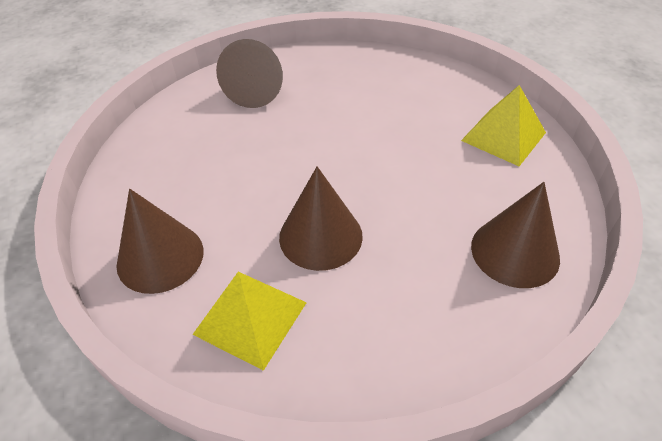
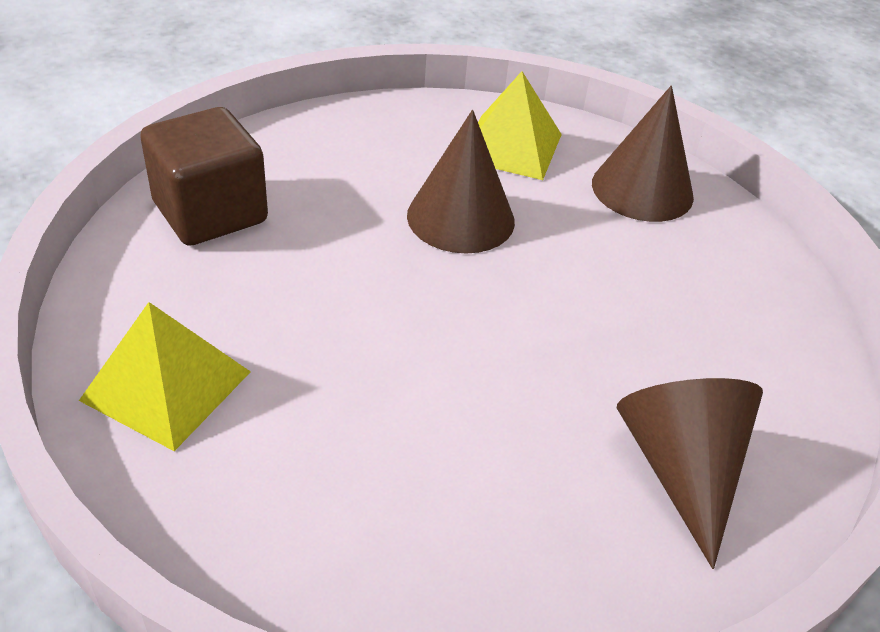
camera: 165 degrees right, 5 degrees down
brown cone [471,182,560,288] -> brown cube [140,107,268,246]

